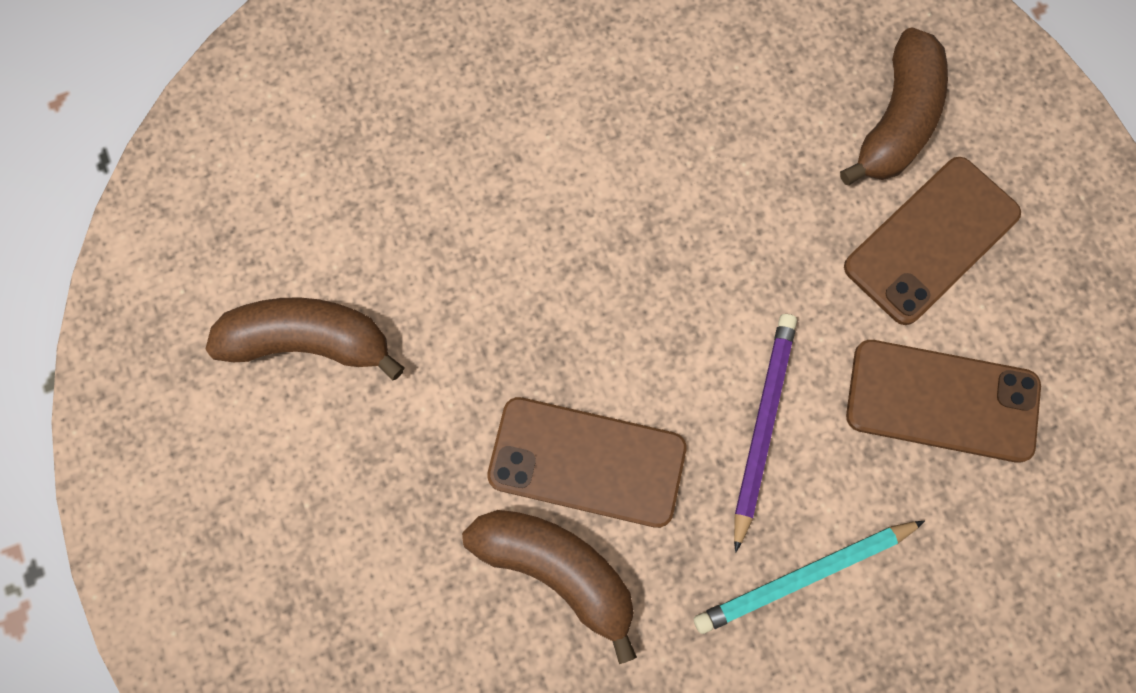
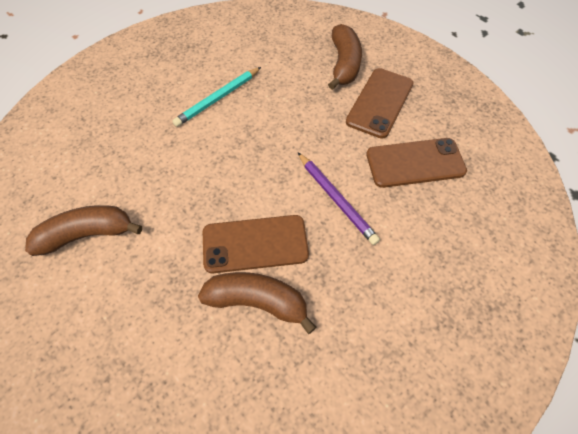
camera: 20 degrees left, 15 degrees down
turquoise pencil [694,521,925,634] -> turquoise pencil moved to [172,67,261,127]
purple pencil [734,314,797,553] -> purple pencil turned 150 degrees clockwise [298,153,380,245]

